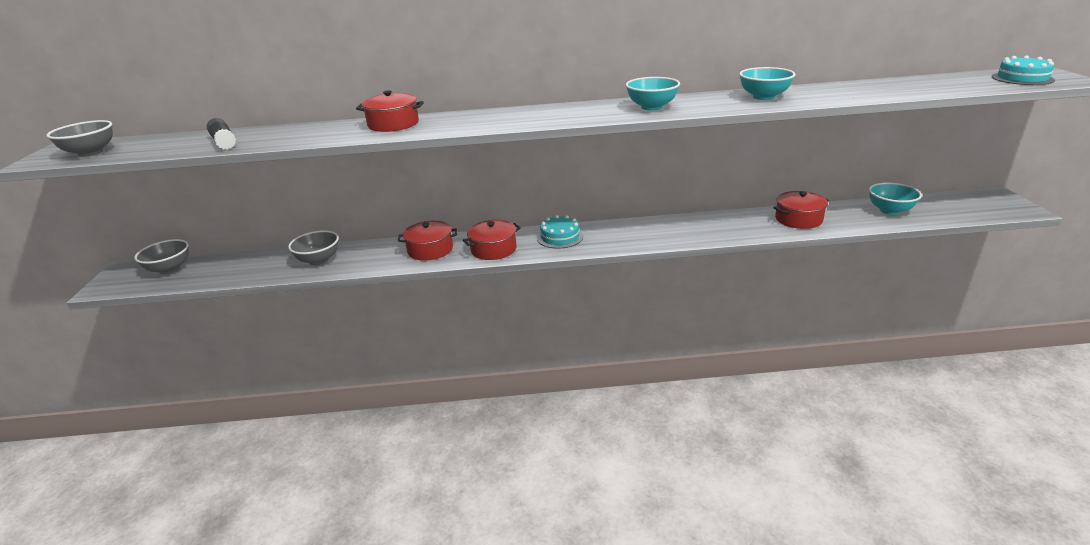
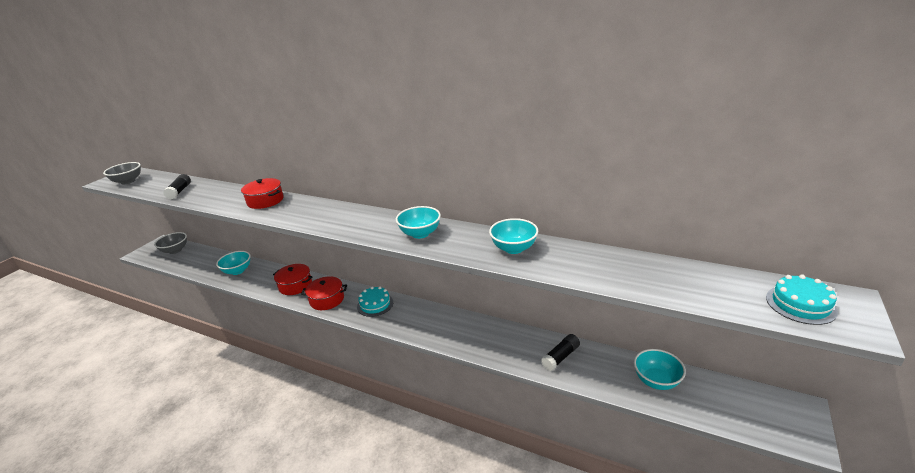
camera: 30 degrees right, 0 degrees up
grey bowl [288,230,339,265] -> turquoise bowl [216,251,251,275]
red pot [773,191,829,229] -> black glue stick [541,334,580,371]

